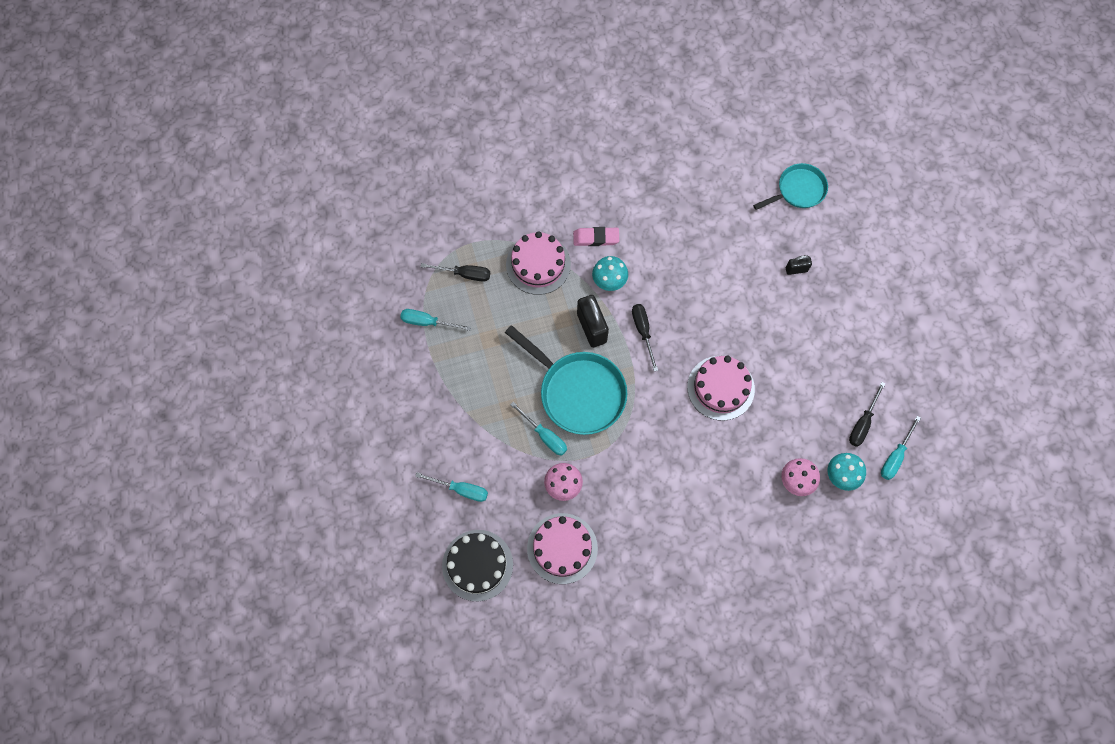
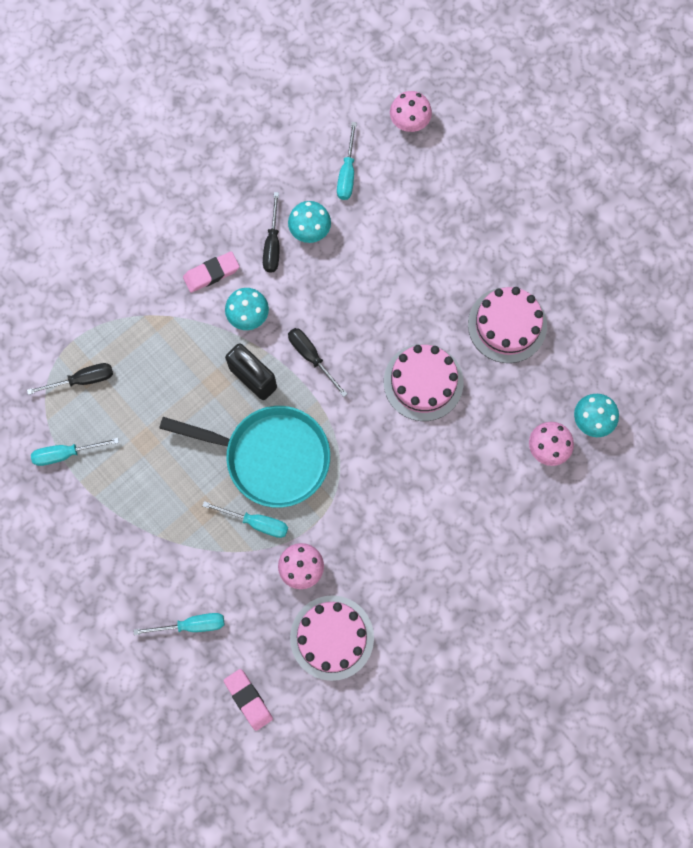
camera: 25 degrees left, 5 degrees up
black cake [442,530,513,601] -> pink eraser [224,669,273,731]
pink cake [506,231,571,295] -> pink cake moved to [468,287,547,363]
turquoise pan [753,163,828,210] -> pink mushroom [390,91,432,132]
black padlock [786,255,812,275] -> none
black screwdriver [849,382,886,447] -> black screwdriver moved to [263,192,280,273]
turquoise screwdriver [881,416,921,480] -> turquoise screwdriver moved to [337,122,357,200]
none -> turquoise mushroom [288,201,331,243]

